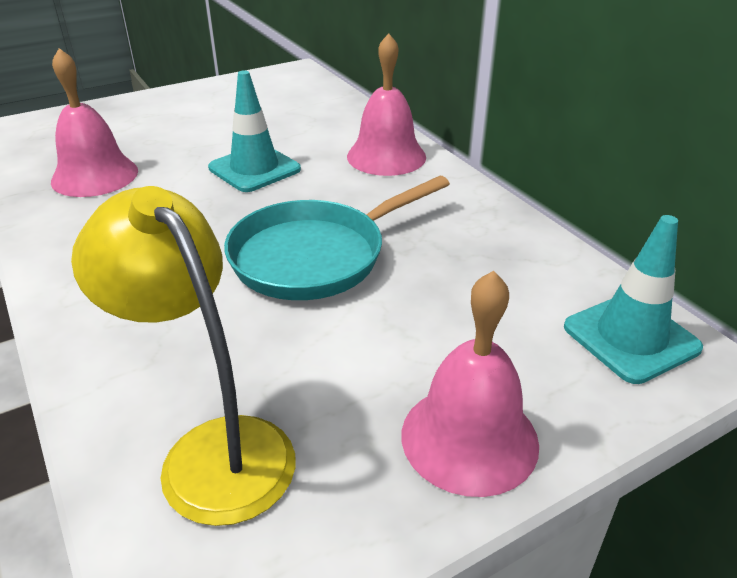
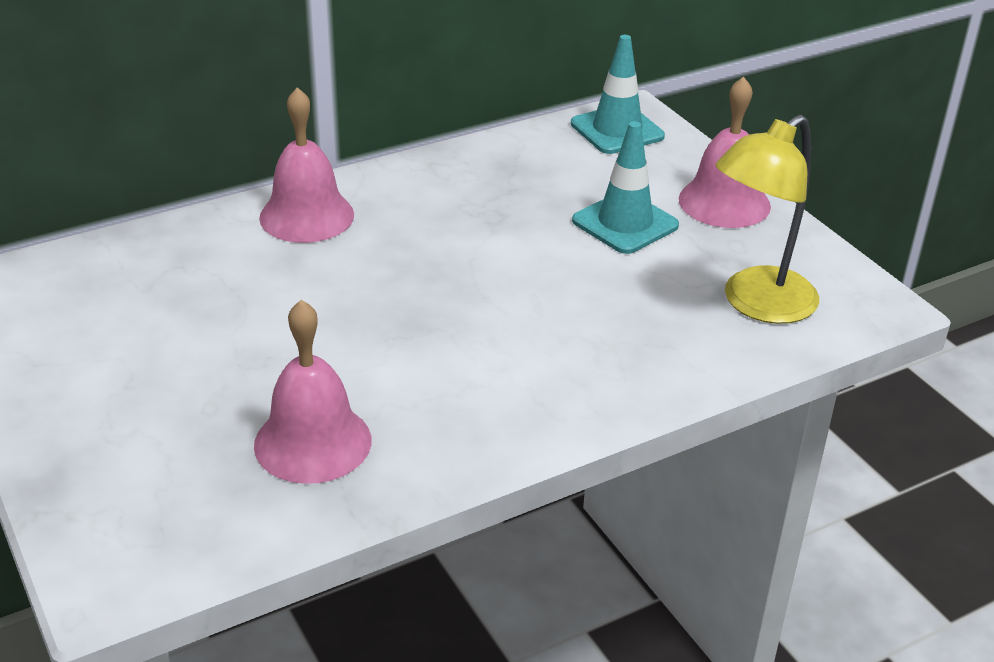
camera: 90 degrees left, 0 degrees up
turquoise traffic cone [208,70,301,192] -> turquoise traffic cone moved to [572,121,679,254]
turquoise pan [224,176,450,300] -> none

